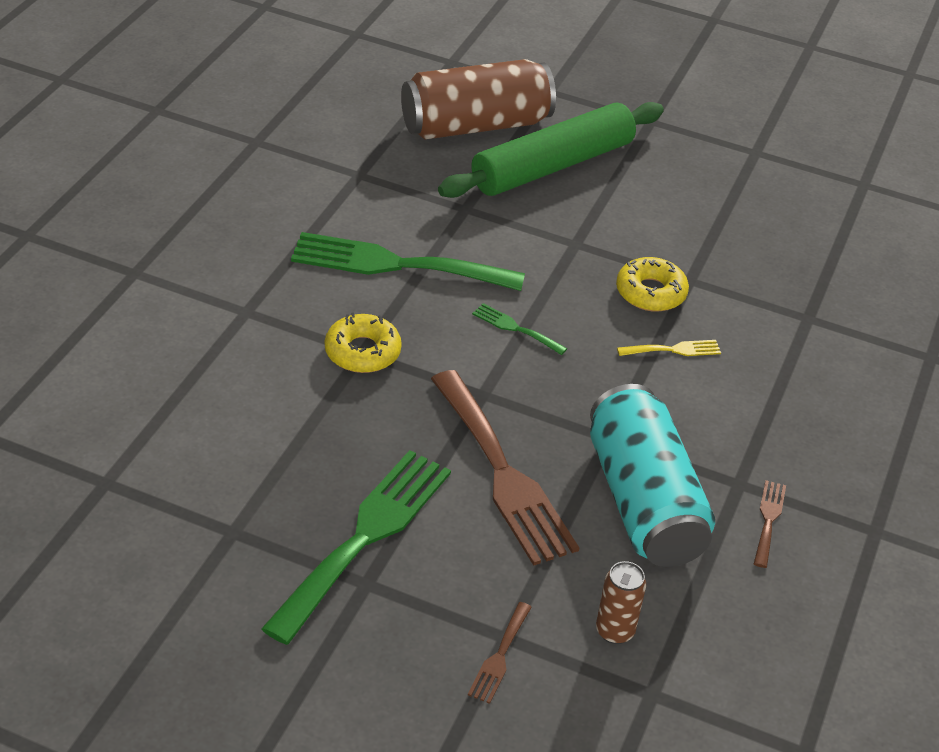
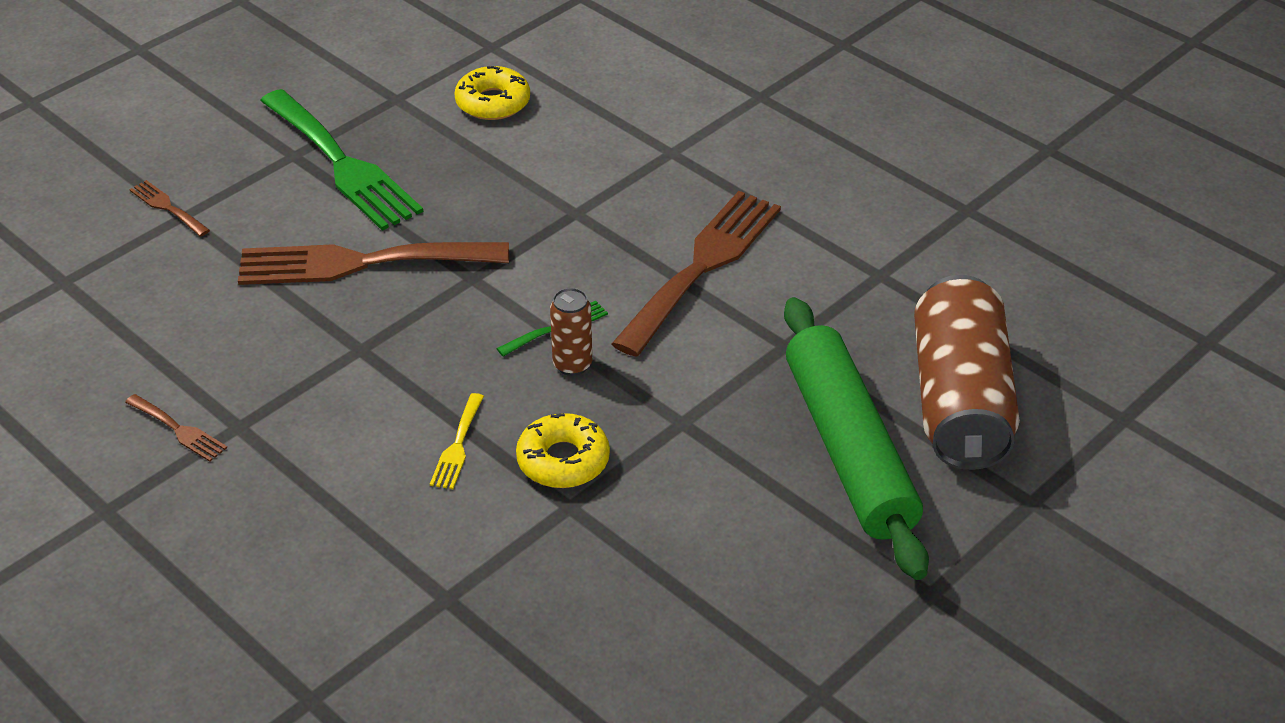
camera: 115 degrees right, 0 degrees up
green fork [291,232,525,291] -> brown fork [612,191,781,357]
yellow donut [325,312,402,373] -> yellow donut moved to [454,66,530,120]
turquoise can [590,384,715,567] -> none
brown can [596,561,646,644] -> brown can moved to [550,288,592,376]

